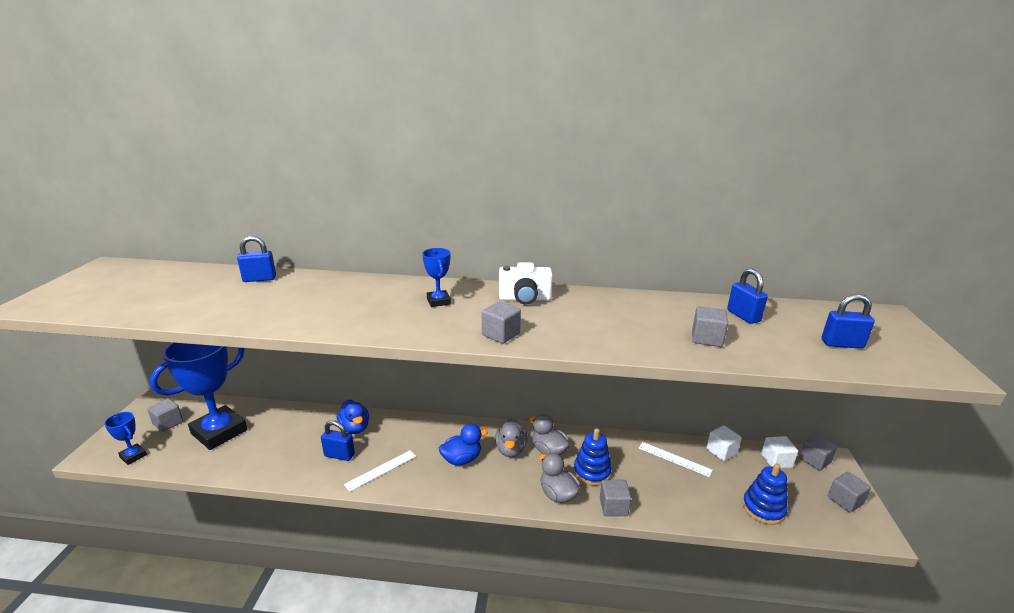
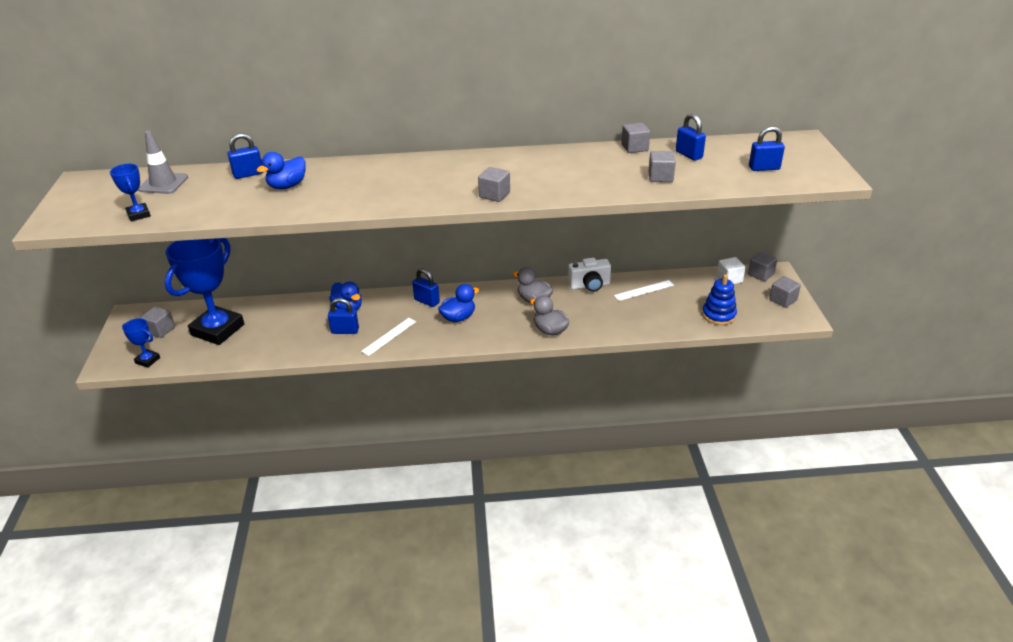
camera: 10 degrees left, 10 degrees up
blue trophy [422,248,451,307] -> blue trophy moved to [110,164,151,221]
grey duck [495,418,527,457] -> none
white camera [499,262,553,305] -> white camera moved to [568,258,611,292]
blue stacking toy [574,428,612,486] -> none
grey cube [600,480,631,516] -> grey cube moved to [621,122,650,153]
white ruler [639,442,713,477] -> white ruler turned 45 degrees counterclockwise [614,280,674,301]
white cube [706,425,742,461] -> none
none -> grey traffic cone [138,131,188,194]
none -> blue duck [257,152,306,189]
none -> blue padlock [412,268,440,307]

